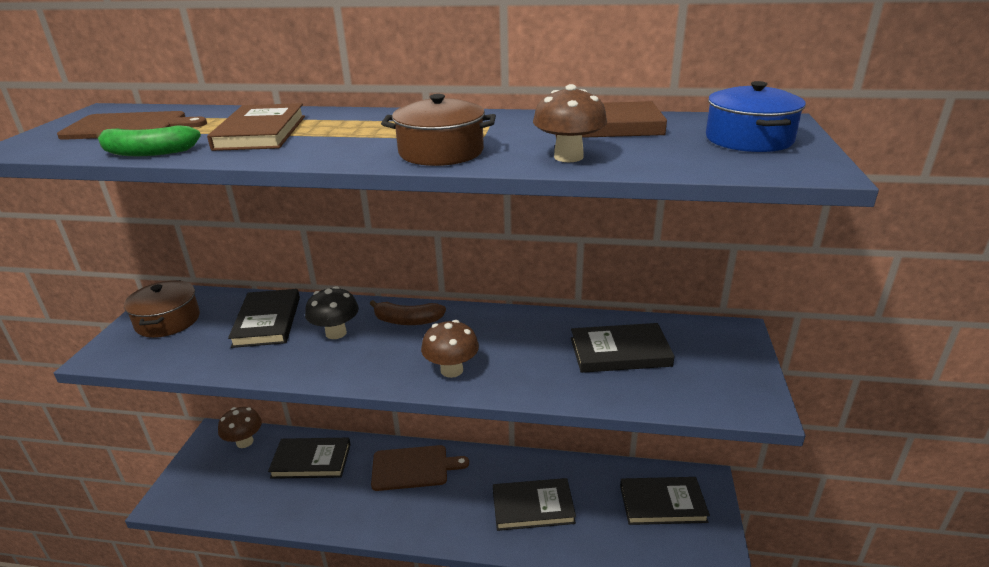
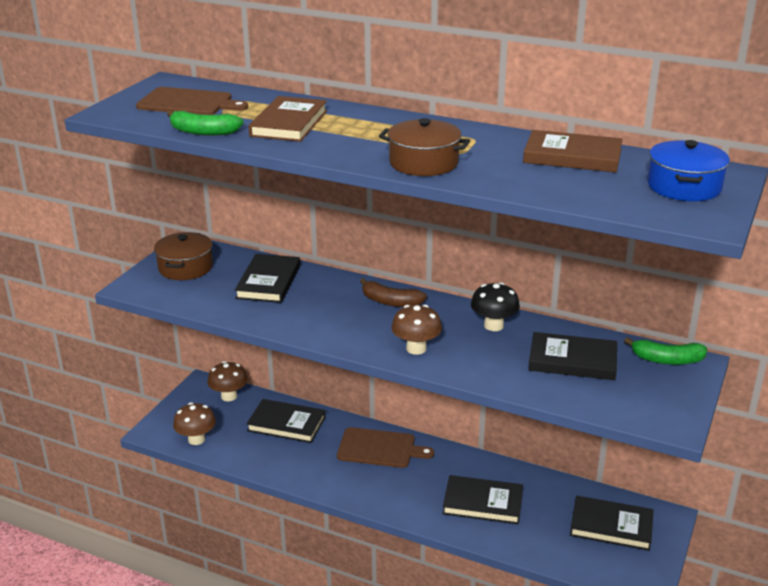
camera: 15 degrees right, 0 degrees up
black mushroom [305,286,359,339] -> black mushroom moved to [471,282,520,331]
brown mushroom [533,84,607,162] -> brown mushroom moved to [173,402,216,445]
none -> green banana [624,337,707,365]

